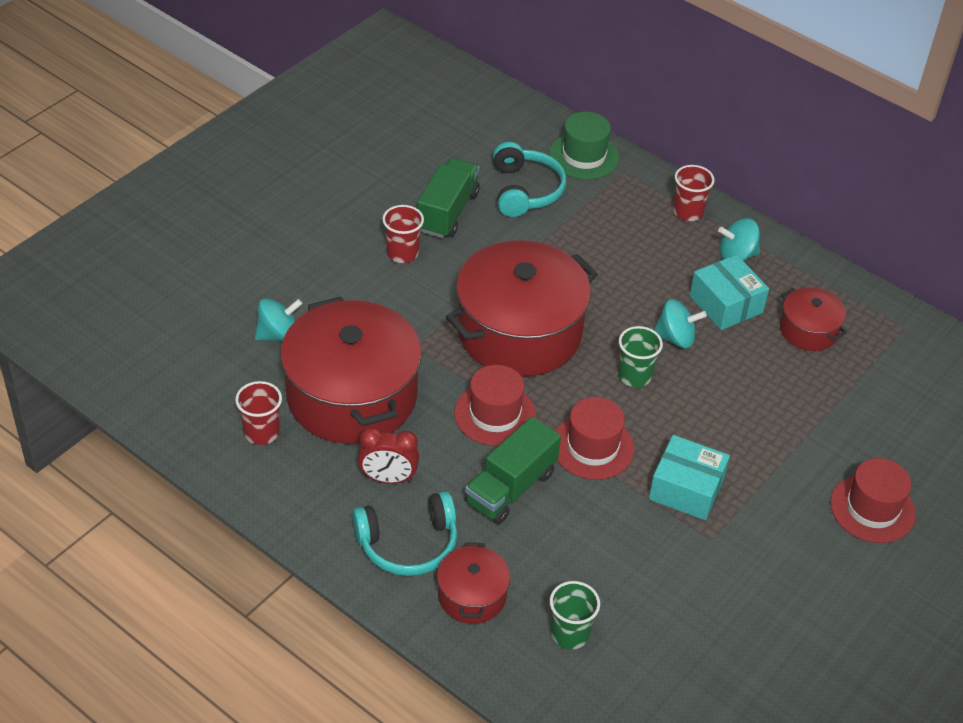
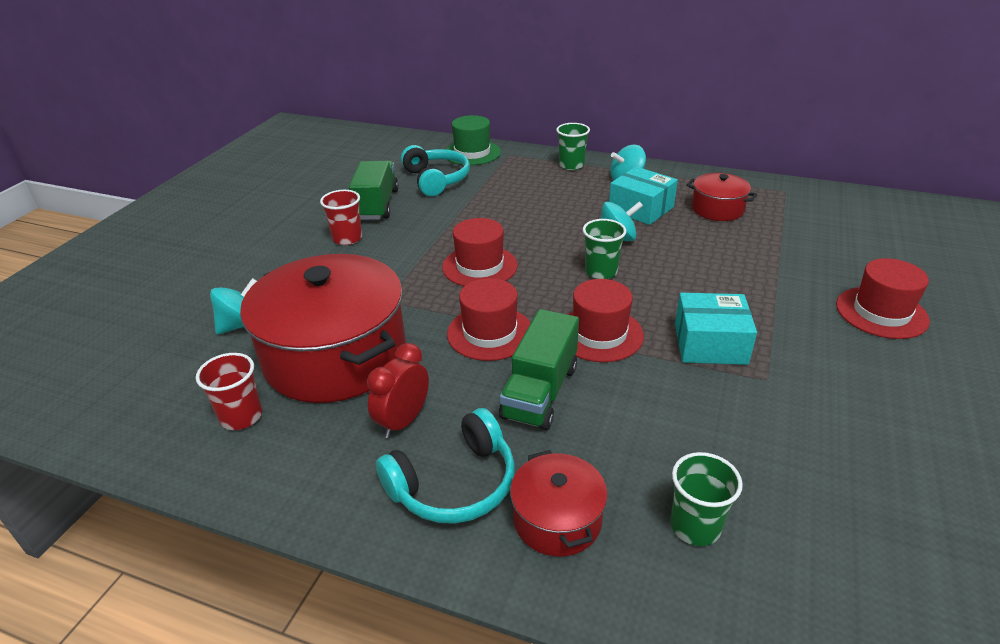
camera: 15 degrees left, 10 degrees down
red clock [358,427,419,484] -> red clock turned 135 degrees clockwise [367,343,429,438]
red pot [446,240,598,377] -> red hat [442,218,518,286]
red cup [673,165,715,221] -> green cup [556,123,590,170]

